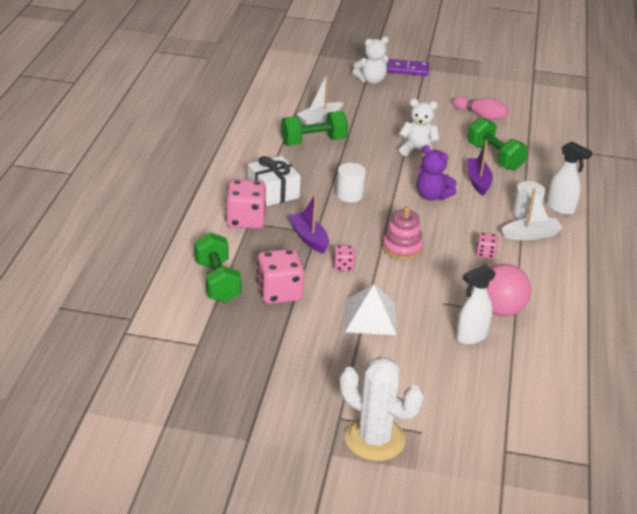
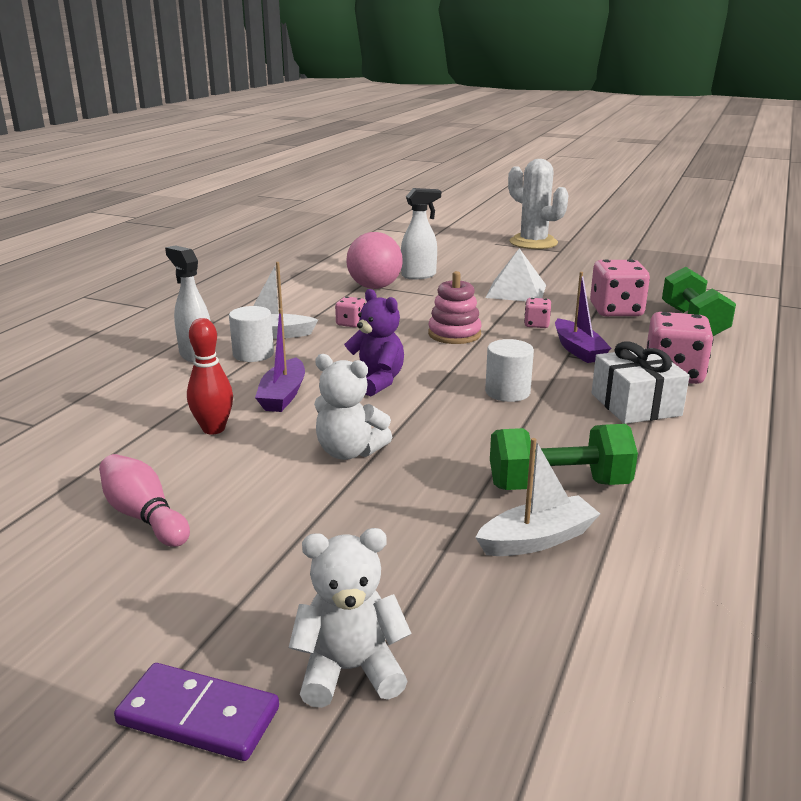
camera: 165 degrees left, 10 degrees down
green dumbbell [467,117,528,171] -> red bowling pin [187,318,233,435]

